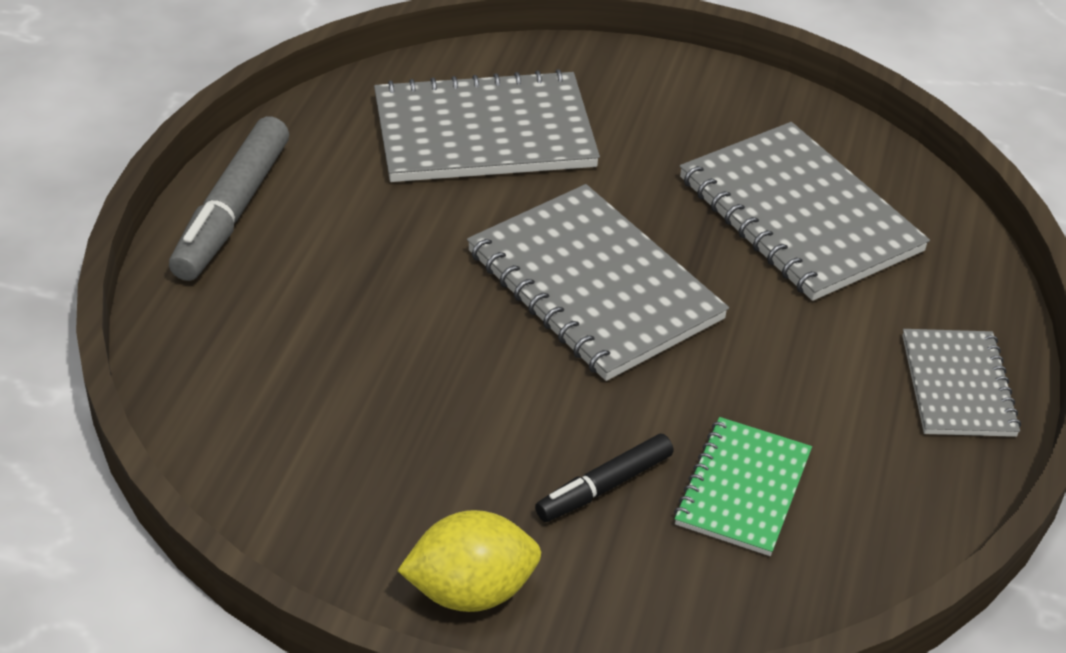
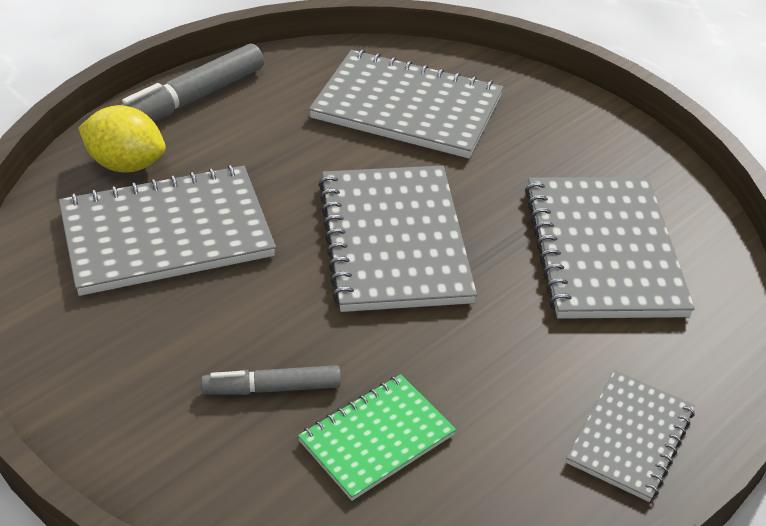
camera: 30 degrees right, 0 degrees up
yellow lemon [397,510,541,612] -> yellow lemon moved to [78,105,166,172]
black marker [535,434,674,522] -> grey marker [201,365,341,395]
none -> grey notebook [59,165,276,296]

